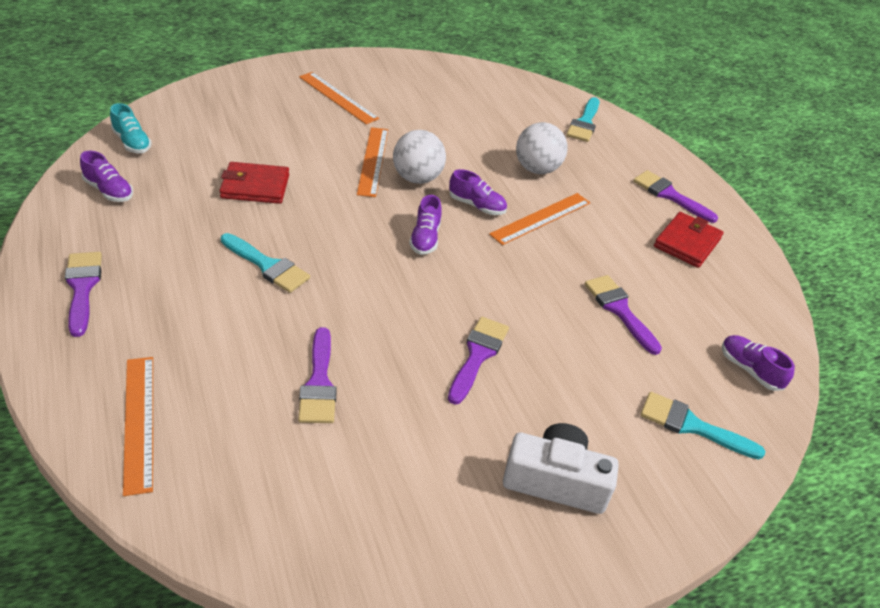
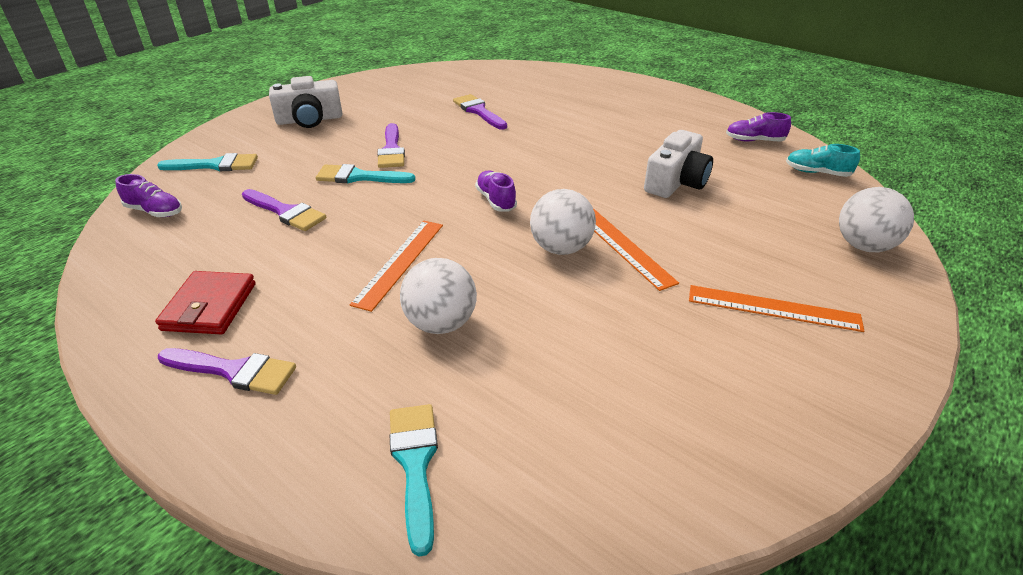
camera: 155 degrees right, 5 degrees down
purple brush [65,252,102,337] -> none
orange ruler [123,357,153,496] -> none
red wallet [219,162,289,204] -> white camera [644,130,713,198]
turquoise brush [221,233,310,293] -> turquoise brush moved to [316,164,416,183]
purple shoe [449,169,507,215] -> none
none -> white ball [839,187,914,252]

